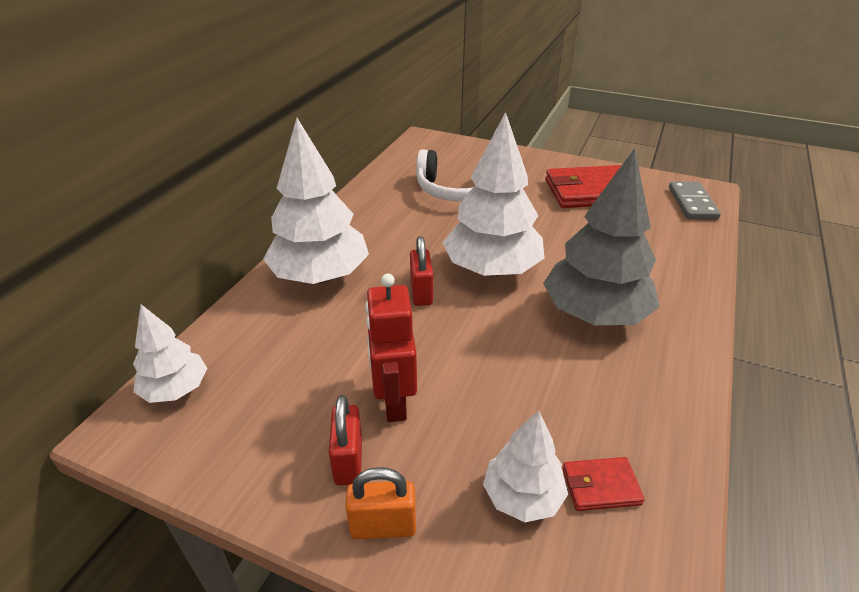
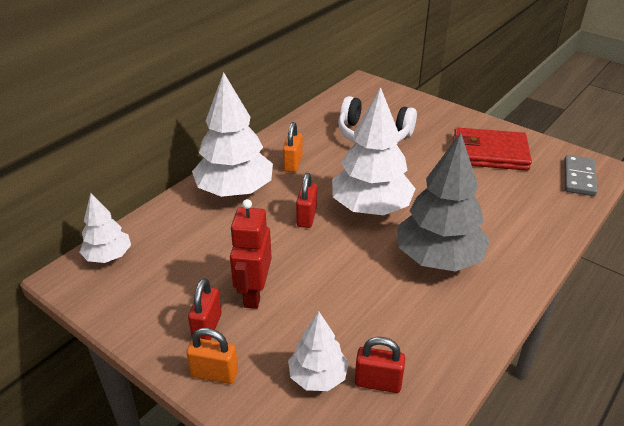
camera: 15 degrees right, 0 degrees up
red wallet [562,457,645,511] -> red padlock [355,337,405,393]
none -> orange padlock [283,122,303,173]

